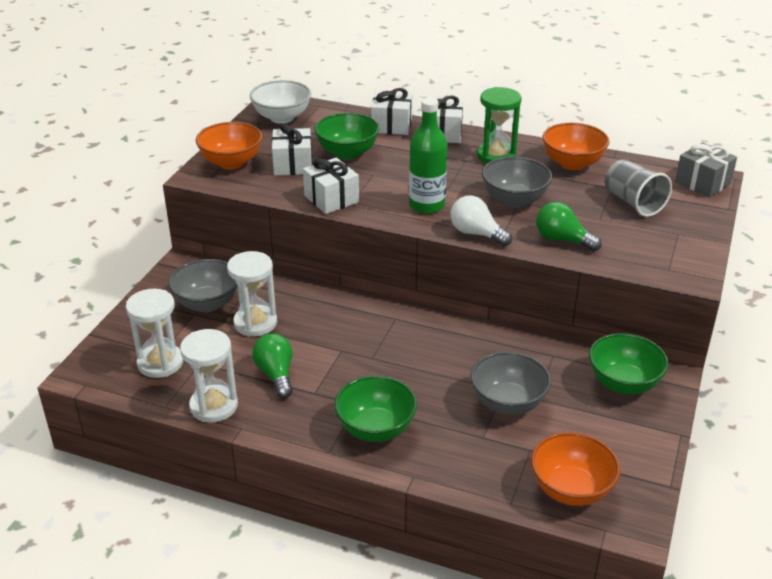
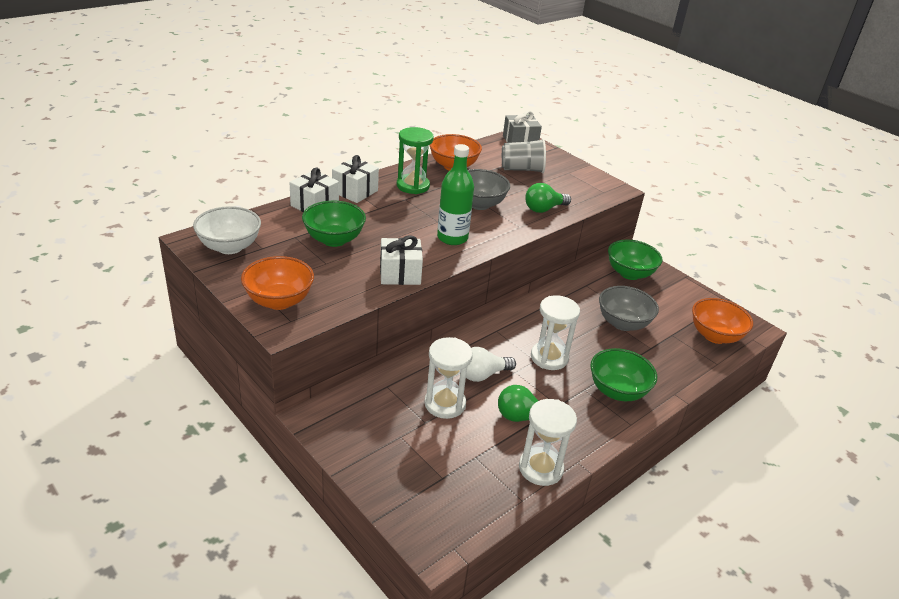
camera: 65 degrees left, 0 degrees up
white hourglass [126,289,183,378] -> white hourglass moved to [531,295,580,370]
grey bowl [168,259,238,312] -> none
white gift [272,123,312,176] -> none
white light bulb [450,195,512,246] -> white light bulb moved to [466,347,516,382]

